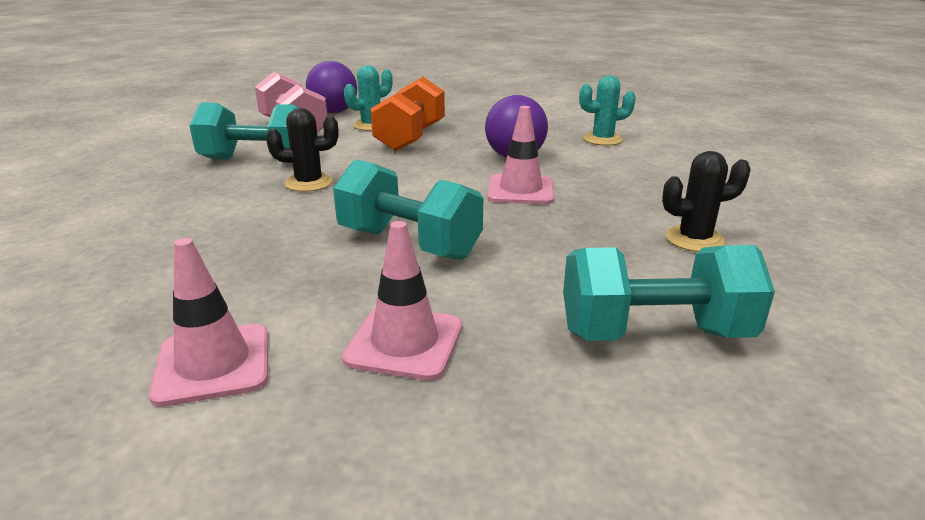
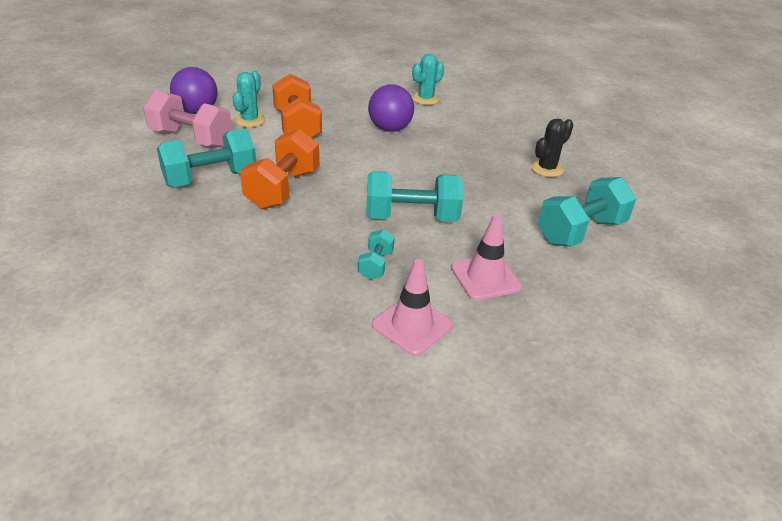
camera: 35 degrees left, 10 degrees up
black cactus [266,108,338,192] -> orange dumbbell [240,129,319,209]
pink traffic cone [488,106,554,204] -> none
none -> turquoise dumbbell [358,229,395,279]

